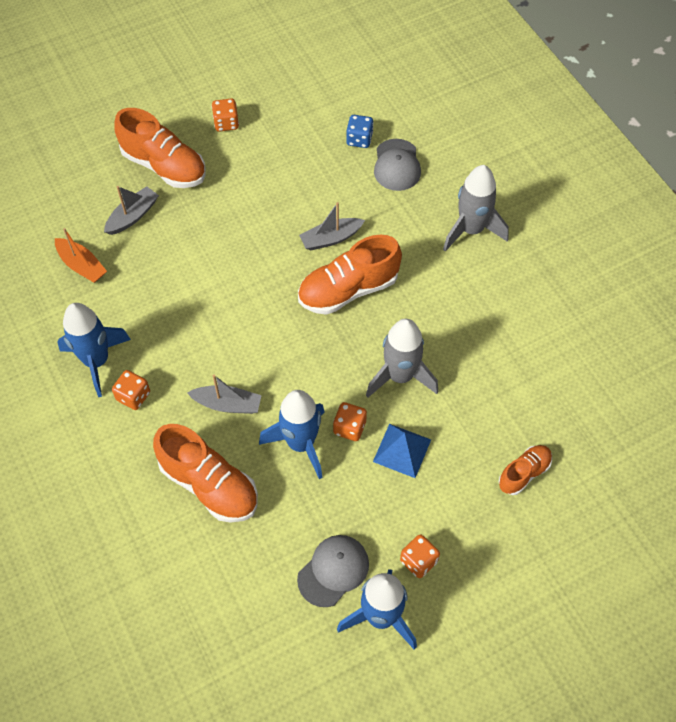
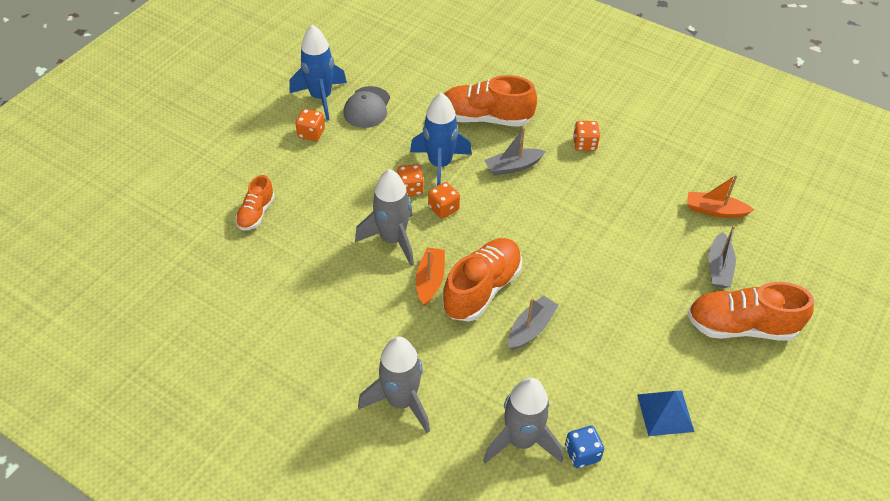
camera: 150 degrees right, 10 degrees down
blue rocket [57,303,131,397] -> none
orange dice [212,99,239,132] -> orange dice moved to [428,182,460,219]
blue pyramid [373,424,431,478] -> blue pyramid moved to [637,391,694,436]
grey cap [374,139,421,191] -> grey rocket [483,378,563,463]
none -> orange boat [416,247,445,306]

